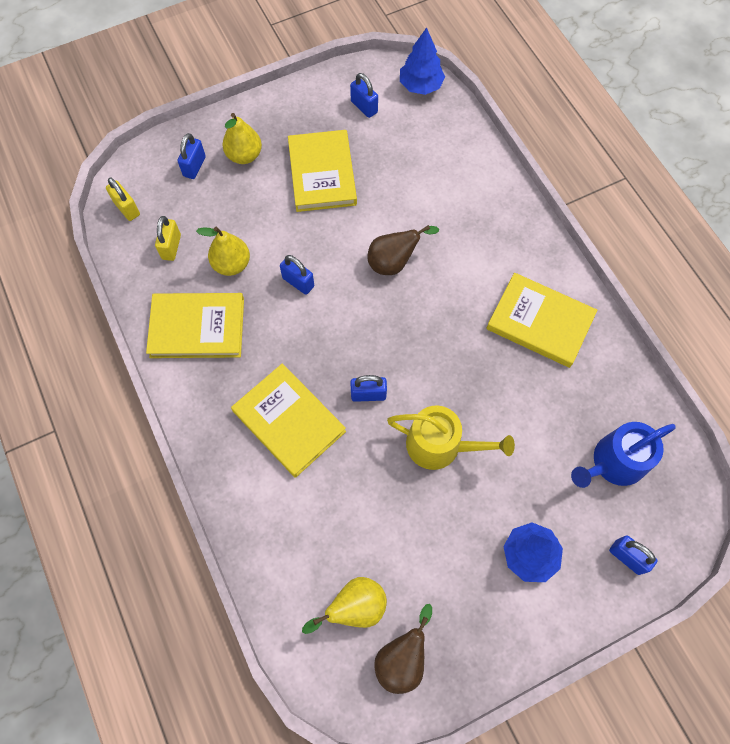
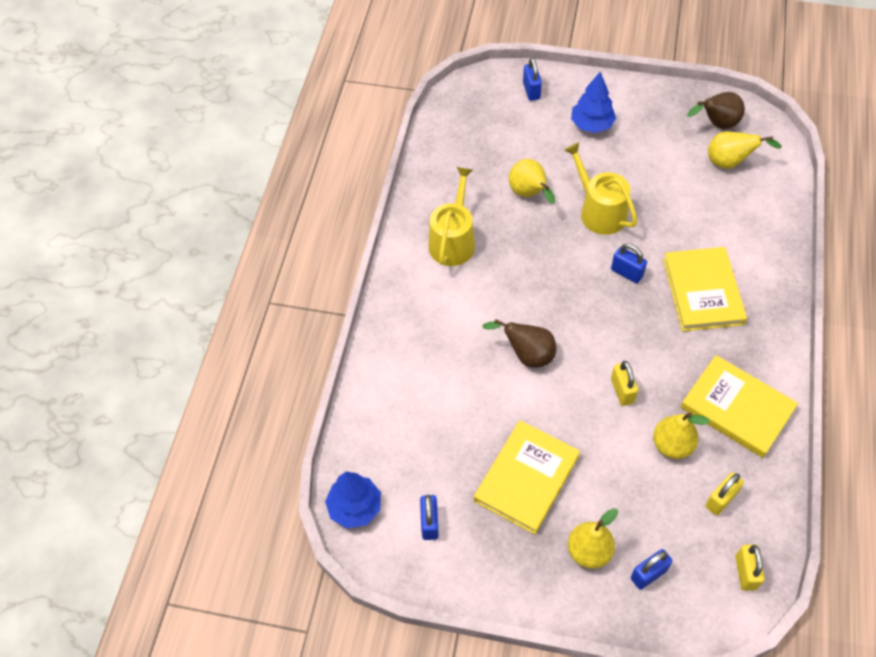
camera: 140 degrees left, 10 degrees down
blue padlock [280,255,314,295] -> yellow padlock [611,361,638,406]
yellow book [486,273,597,368] -> yellow watering can [428,167,475,266]
blue watering can [571,422,676,488] -> none
none -> yellow pear [509,159,555,204]

